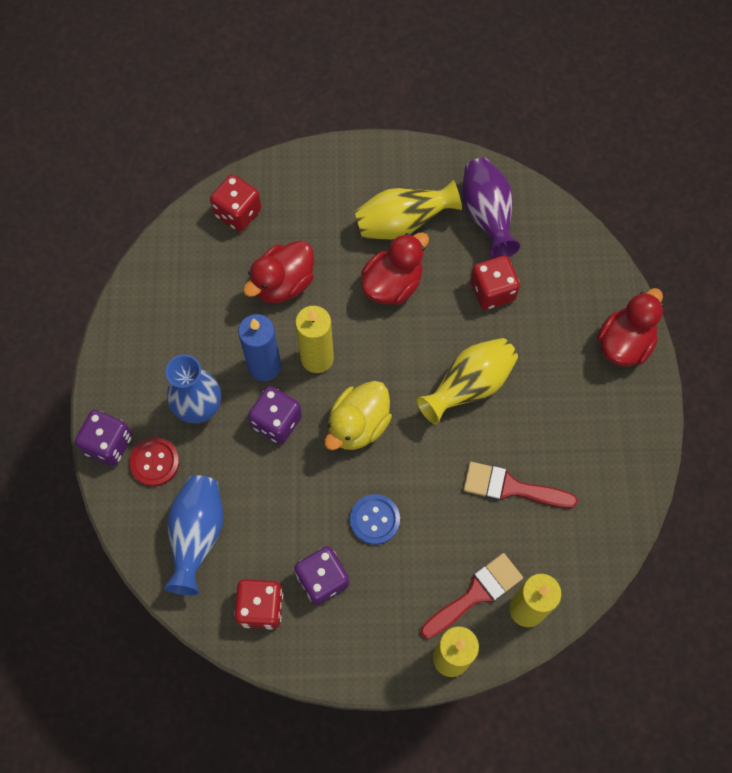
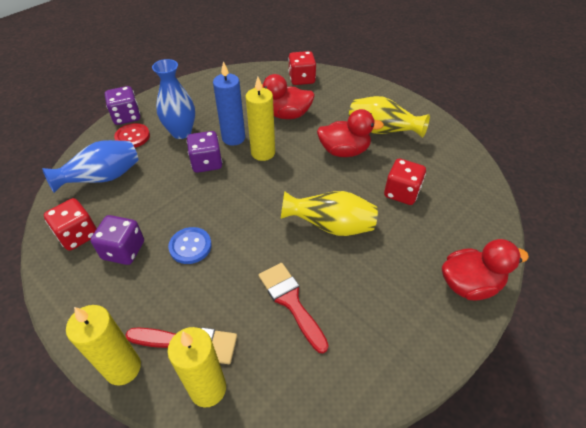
camera: 45 degrees right, 20 degrees down
yellow duck [325,381,392,450] -> none
purple vase [462,158,520,258] -> none

